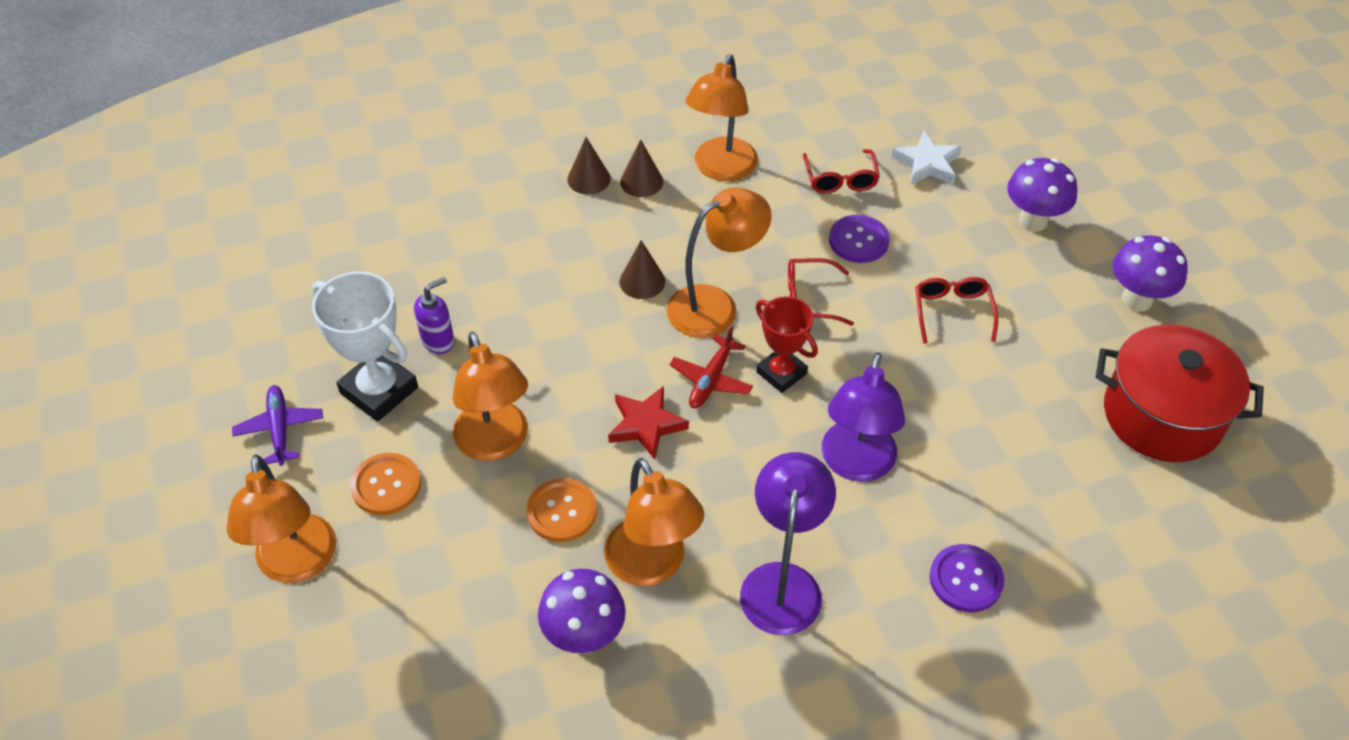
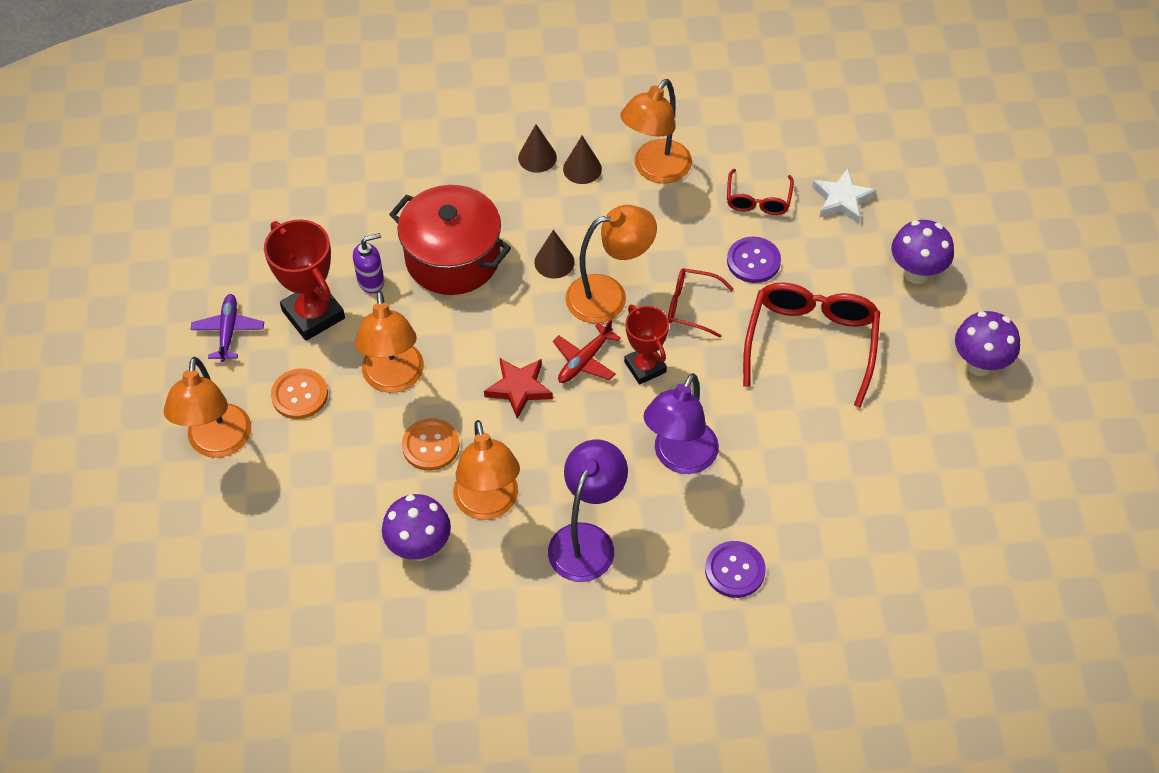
camera: 15 degrees right, 5 degrees up
white trophy [312,271,418,422] -> red trophy [264,219,345,341]
red glasses [916,277,998,344] -> red glasses [743,282,880,408], size x1.85
red pot [1096,325,1264,462] -> red pot moved to [389,185,511,295]

